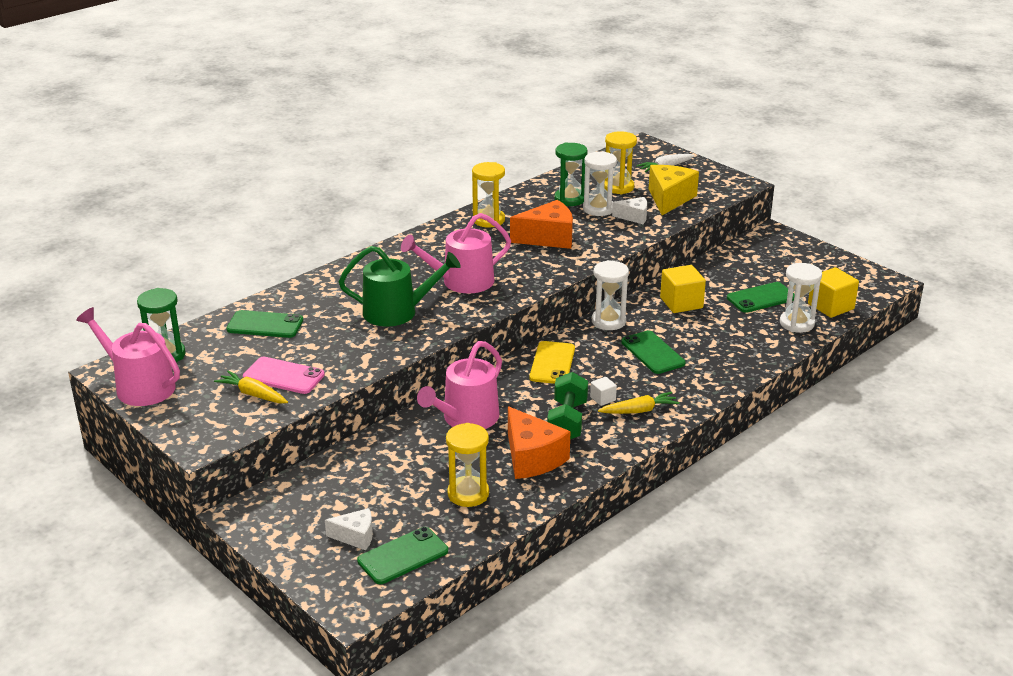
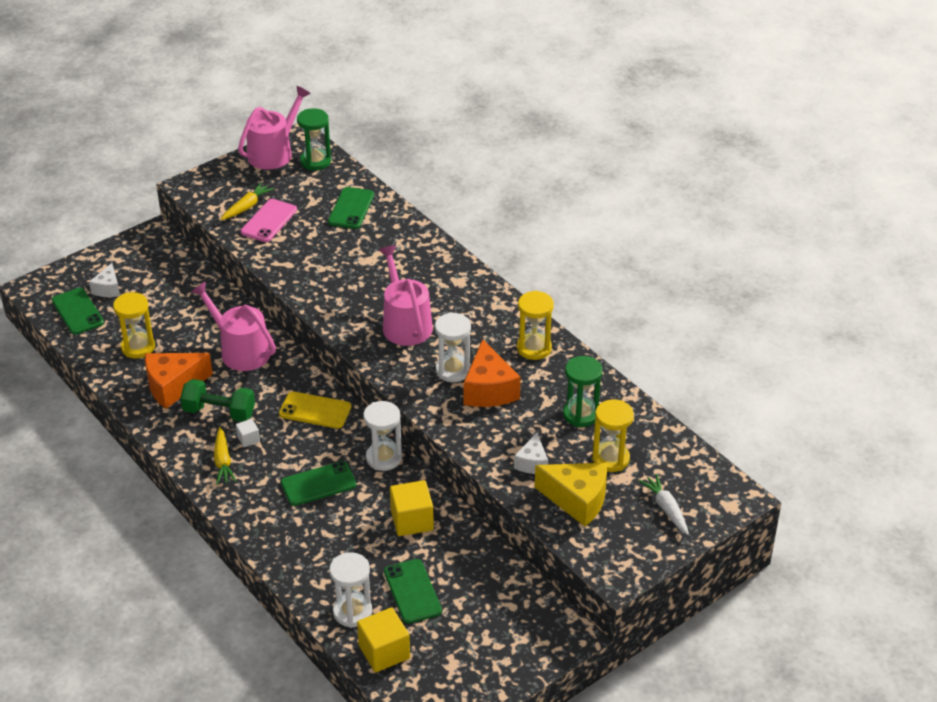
camera: 95 degrees right, 10 degrees up
green watering can [339,246,461,327] -> none
white hourglass [583,151,617,216] -> white hourglass moved to [435,312,471,382]

